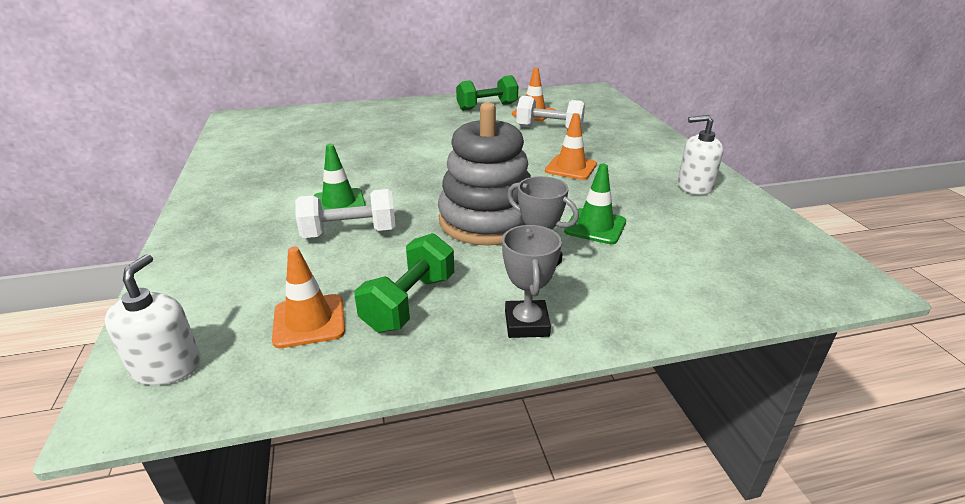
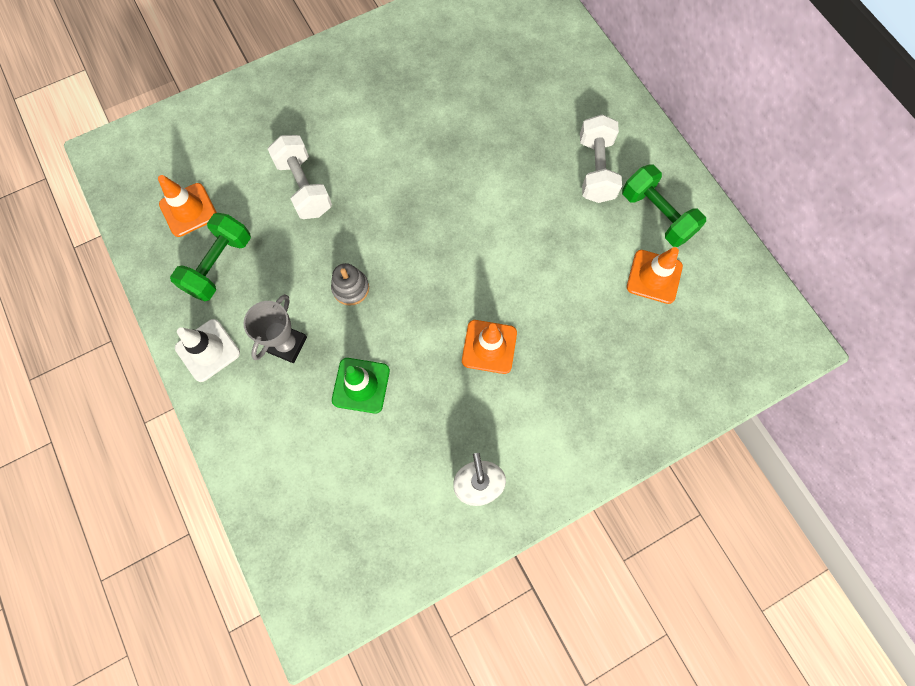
camera: 75 degrees right, 40 degrees up
white soap dispenser [104,254,201,385] -> none
green traffic cone [313,144,366,210] -> none
green dumbbell [354,233,454,333] -> green dumbbell turned 75 degrees counterclockwise [170,213,251,301]
grey stacking toy [438,102,531,246] -> grey stacking toy [331,263,369,306], size x0.41
grey trophy [502,225,562,338] -> white traffic cone [175,319,240,382]
white dumbbell [516,96,585,130] -> white dumbbell moved to [580,114,622,203]

